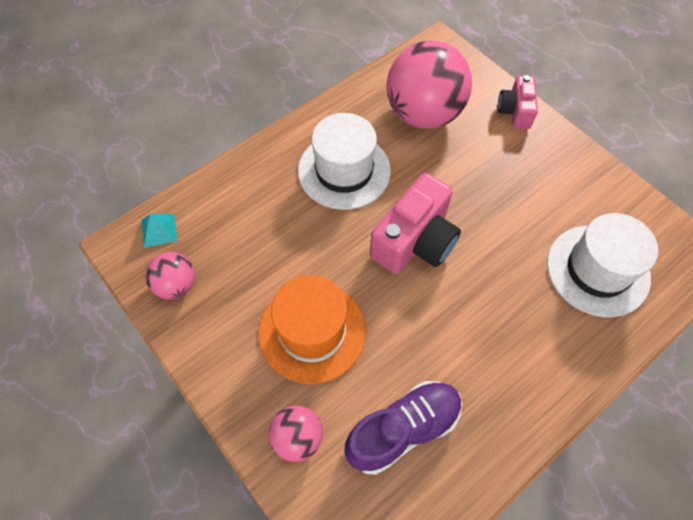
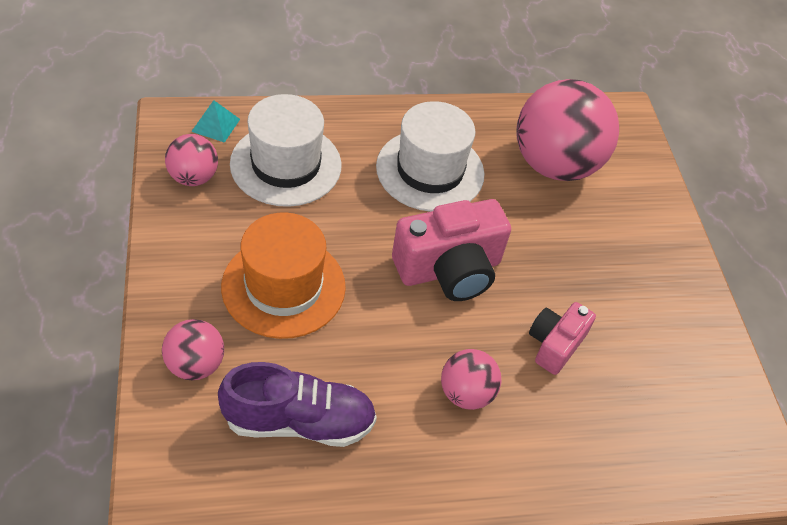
camera: 25 degrees right, 10 degrees down
pink camera [498,75,538,129] -> pink camera moved to [529,302,596,375]
white hat [547,213,658,317] -> white hat moved to [230,94,341,207]
none -> pink ball [441,349,501,410]

